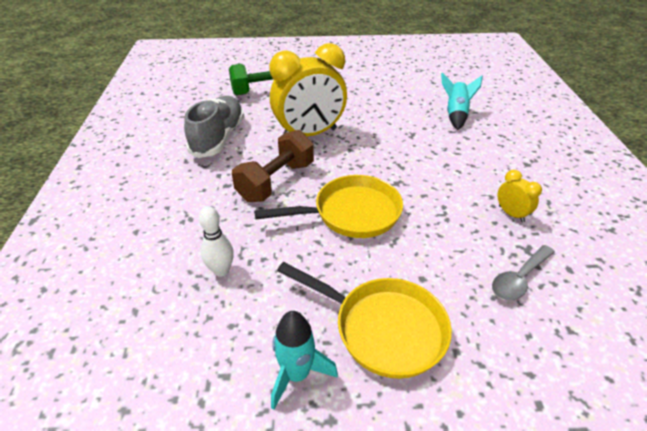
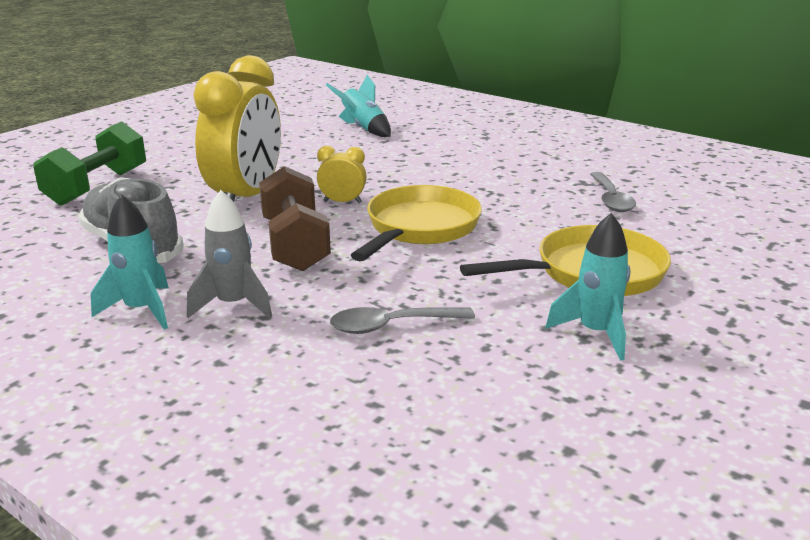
camera: 50 degrees left, 15 degrees down
white bowling pin [199,206,234,277] -> grey spoon [330,307,475,334]
yellow clock [498,170,542,222] -> yellow clock moved to [317,146,367,203]
none -> turquoise rocket [91,194,169,329]
none -> grey rocket [187,190,272,319]

